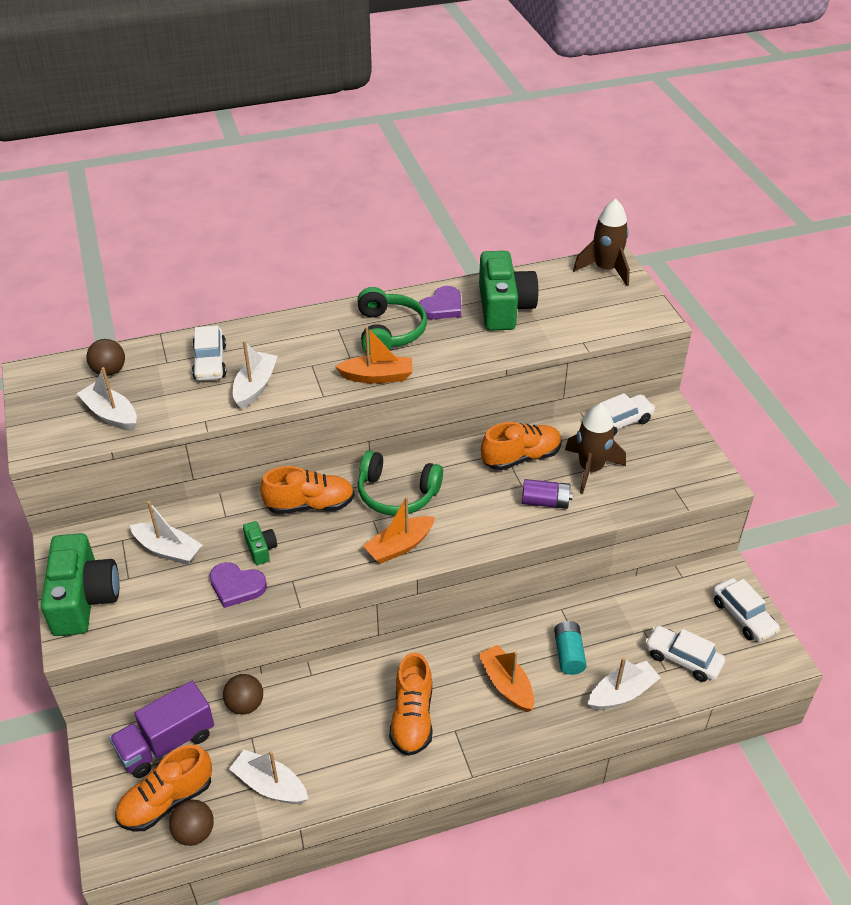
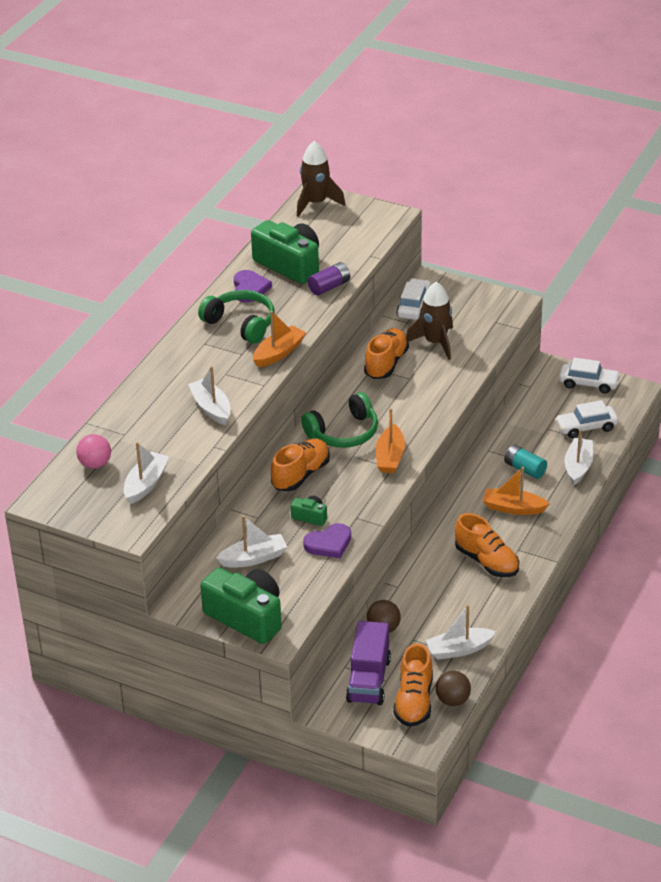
camera: 45 degrees left, 5 degrees down
white boat [77,367,137,431] -> white boat turned 120 degrees clockwise [124,442,170,504]
brown ball [86,339,125,376] -> pink ball [76,434,111,469]
white car [192,325,226,381] -> none
purple battery [522,479,573,509] -> purple battery moved to [308,262,350,296]

